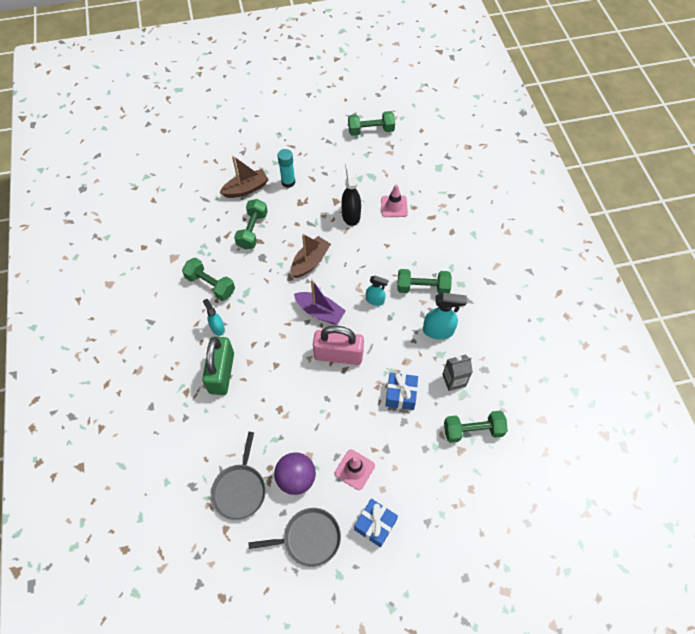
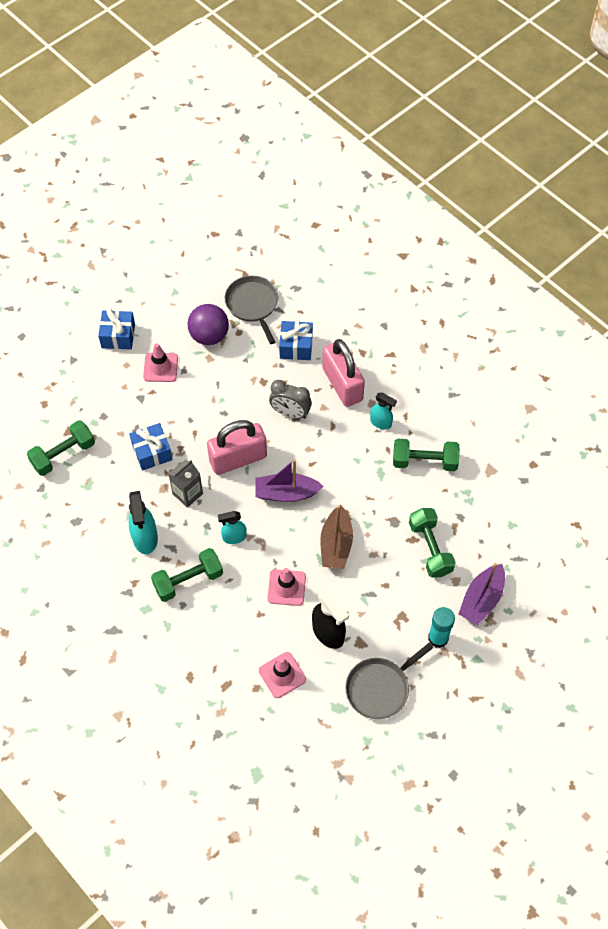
camera: 150 degrees right, 0 degrees up
green padlock [202,337,234,395] -> pink padlock [322,339,365,407]
brown boat [220,156,269,198] -> purple boat [458,563,505,625]
grey pan [248,508,341,567] -> grey pan moved to [345,643,433,719]
green dumbbell [348,111,395,136] -> none
turquoise spray bottle [423,293,467,339] -> turquoise spray bottle turned 75 degrees counterclockwise [129,491,158,554]
grey carton [442,354,473,391] -> grey carton moved to [168,460,203,508]
none -> pink traffic cone [268,568,306,606]
none -> grey clock [269,380,312,419]
none -> blue gift [279,321,313,360]

